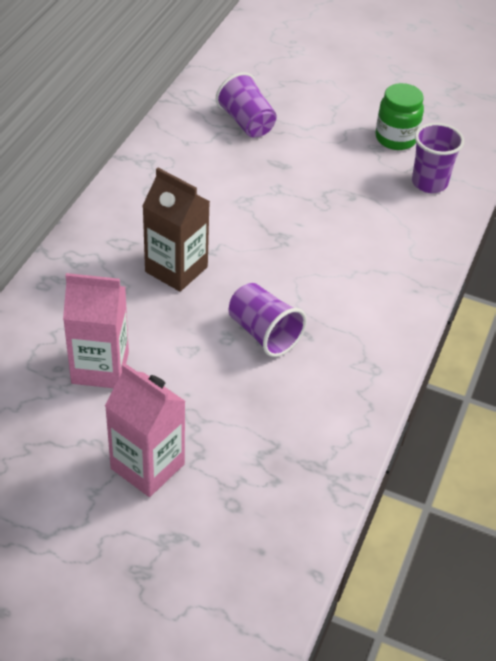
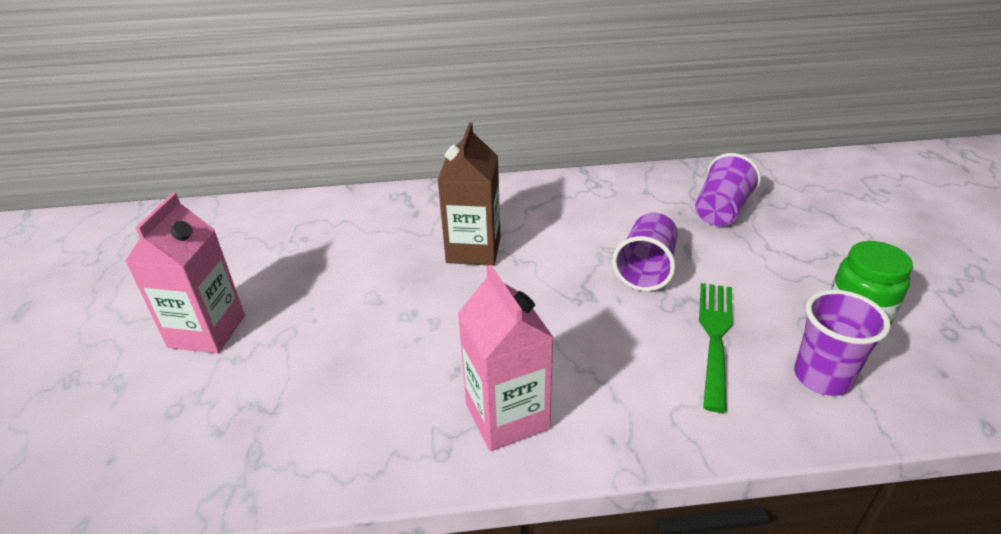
camera: 65 degrees right, 10 degrees down
pink carton [63,273,129,388] -> pink carton moved to [457,265,554,451]
purple cup [229,283,307,357] -> purple cup moved to [612,213,678,291]
none -> green fork [699,283,733,413]

